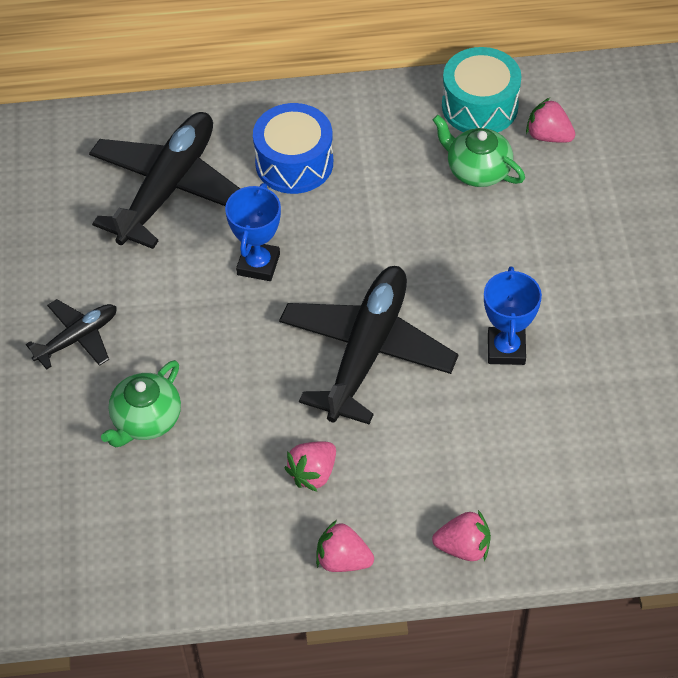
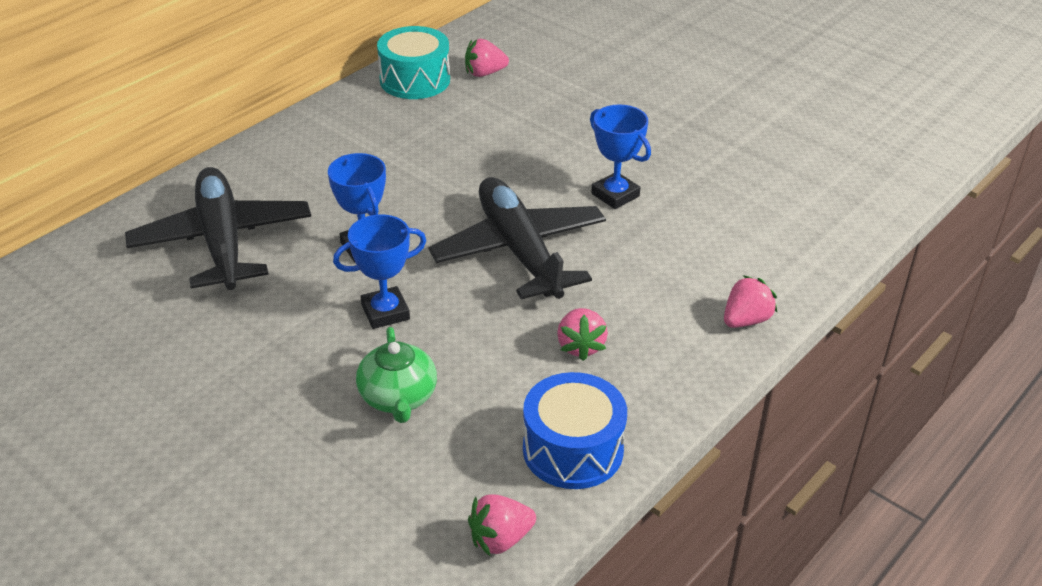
camera: 45 degrees left, 15 degrees down
black plane [26,299,117,370] -> none
blue drum [253,103,333,194] -> blue drum moved to [523,372,627,489]
pink strawberry [316,520,374,572] -> pink strawberry moved to [468,494,536,557]
green teapot [433,115,525,187] -> none
none -> blue trophy [333,214,426,329]

